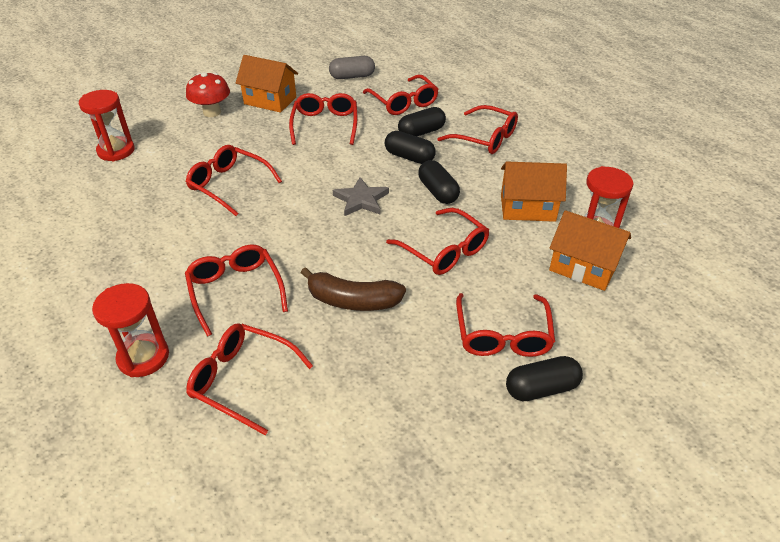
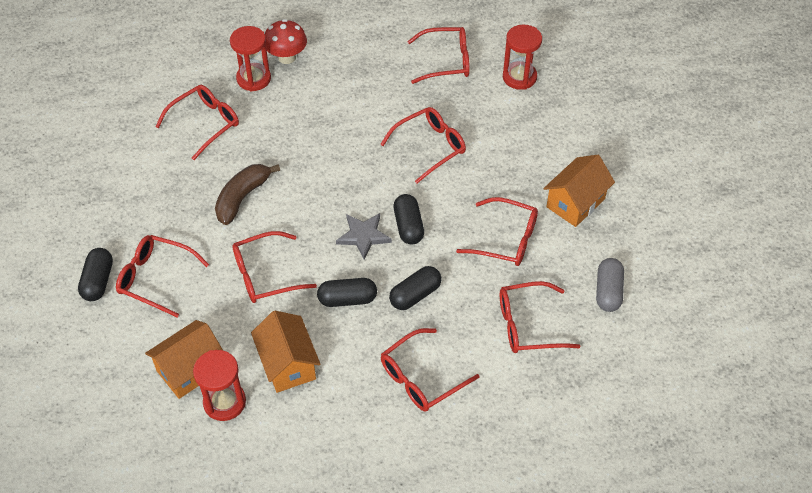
camera: 110 degrees right, 10 degrees up
red glasses [185,245,288,337] -> red glasses moved to [407,27,470,84]
red mushroom [186,72,230,117] -> red mushroom moved to [265,19,307,64]
black capsule [398,107,446,136] -> black capsule moved to [393,194,424,245]
orange house [501,161,567,222] -> orange house turned 45 degrees counterclockwise [251,311,320,393]

